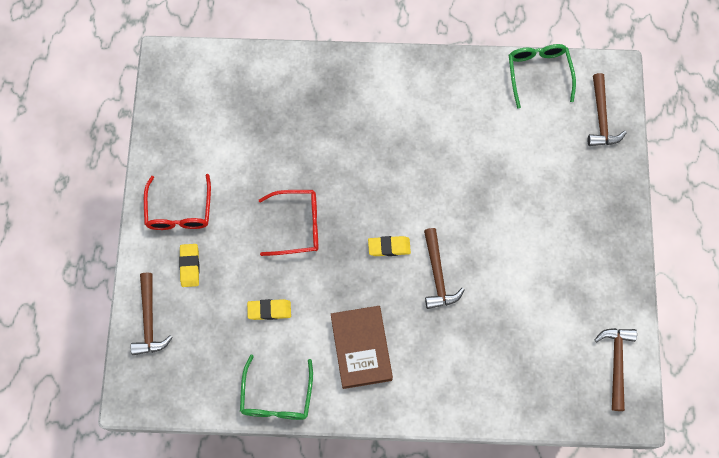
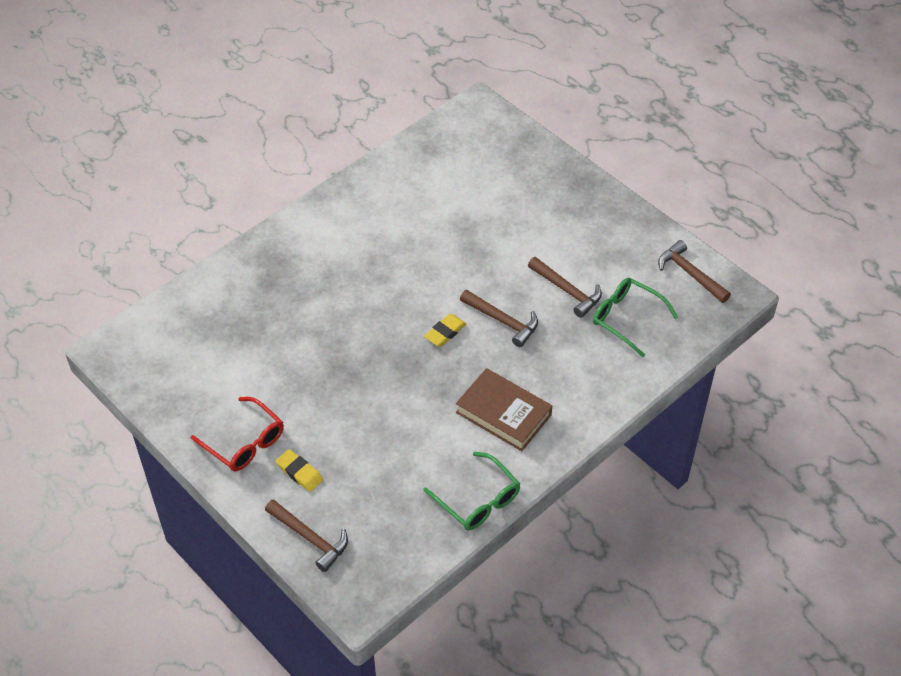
camera: 45 degrees left, 20 degrees down
yellow eraser [247,299,291,320] -> none
red glasses [259,190,318,256] -> none
green glasses [509,44,576,109] -> green glasses moved to [593,278,678,357]
brown hammer [588,73,626,146] -> brown hammer moved to [528,257,602,318]

